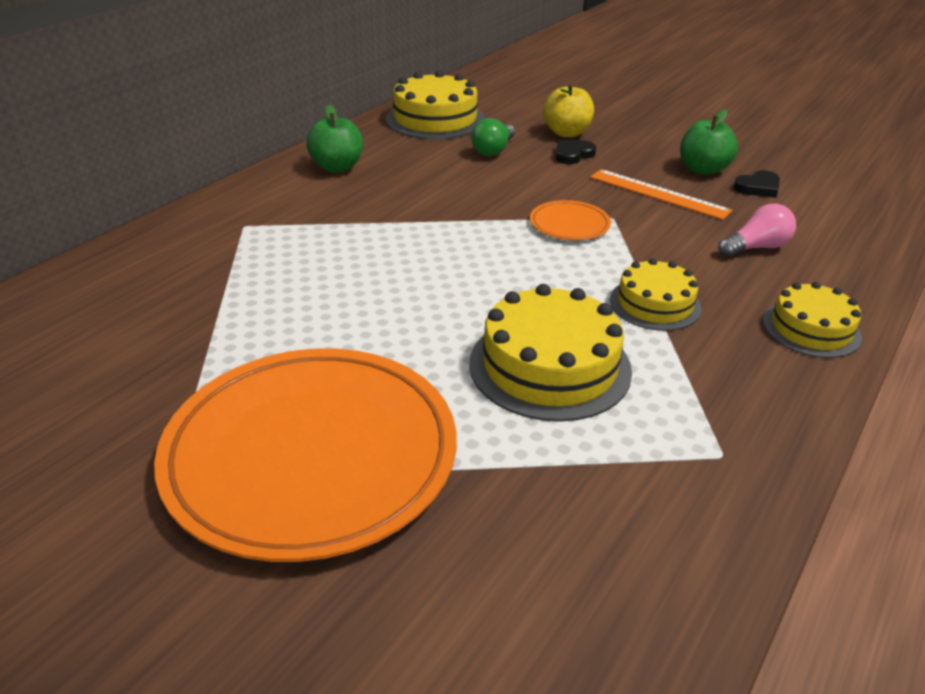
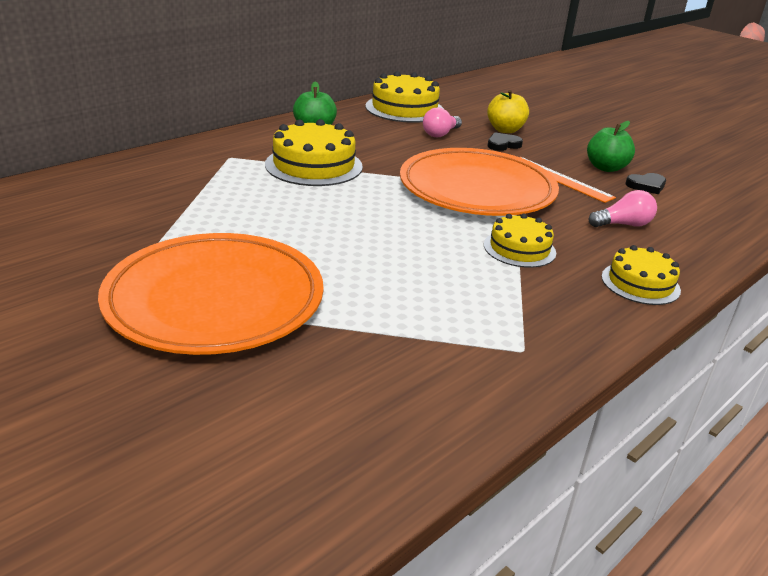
camera: 10 degrees right, 5 degrees down
yellow cake [469,284,632,422] -> yellow cake moved to [265,119,363,186]
green light bulb [471,118,515,156] -> pink light bulb [423,107,462,137]
orange plate [530,200,611,240] -> orange plate [400,148,559,216], size x2.45

